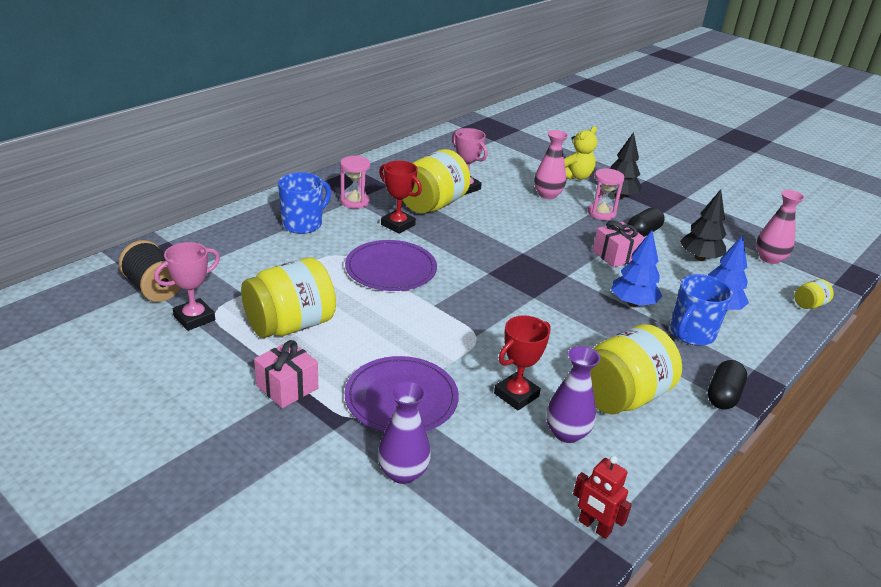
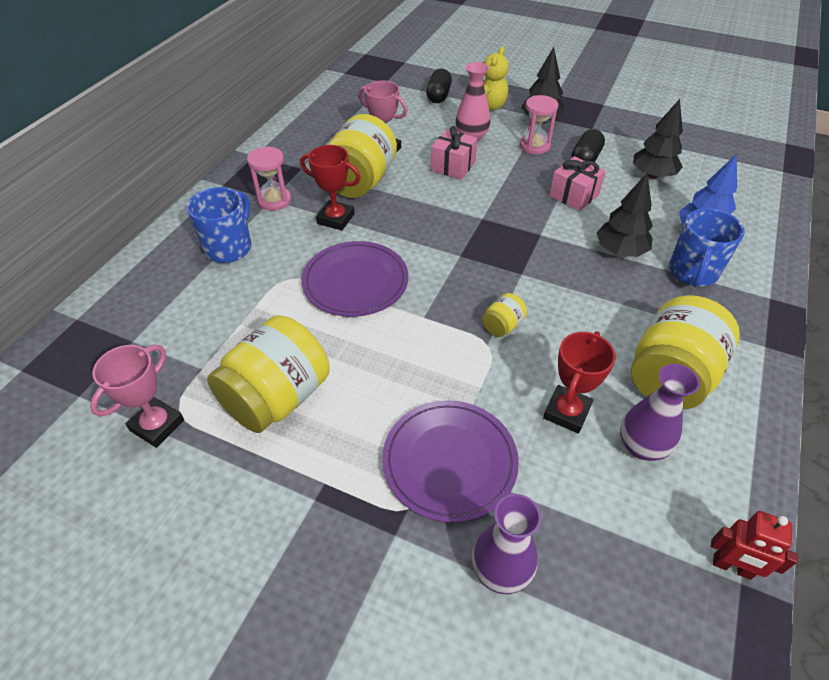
camera: 15 degrees left, 15 degrees up
black spool [118,240,181,302] -> none
pink gift [254,340,318,408] -> pink gift moved to [431,126,478,180]
blue tree [611,230,662,307] -> black tree [597,173,653,257]
black capsule [707,360,747,410] -> black capsule moved to [426,69,452,103]
pink vase [756,190,805,264] -> none
yellow jar [794,279,834,309] -> yellow jar moved to [482,293,527,337]

